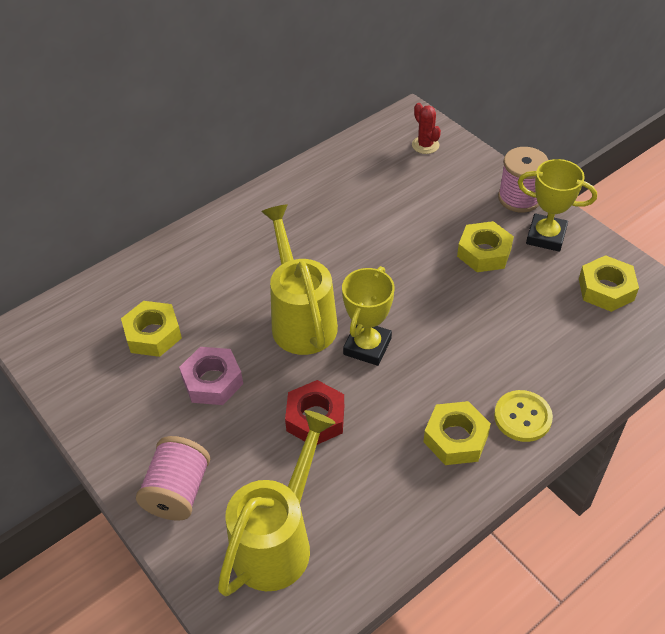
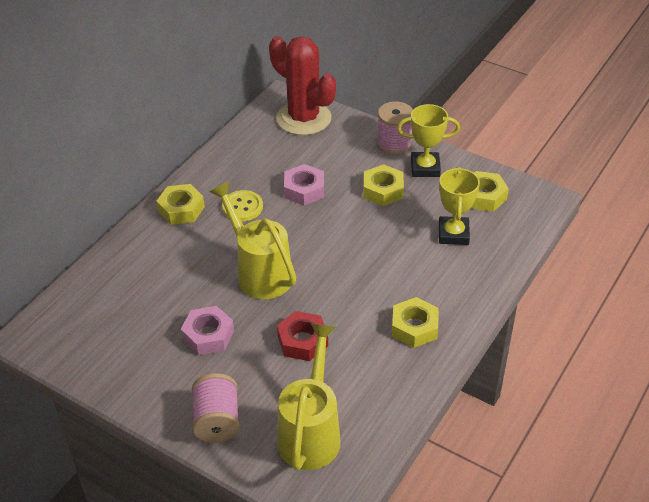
camera: 20 degrees left, 5 degrees down
yellow nut [121,301,182,357] -> yellow nut moved to [156,184,205,225]
yellow trophy [342,266,394,366] -> yellow trophy moved to [439,167,480,245]
red cactus [412,103,441,154] -> red cactus [269,36,336,135], size x2.36
yellow button [494,390,553,442] -> yellow button moved to [222,190,263,221]
none -> pink nut [284,164,324,206]

